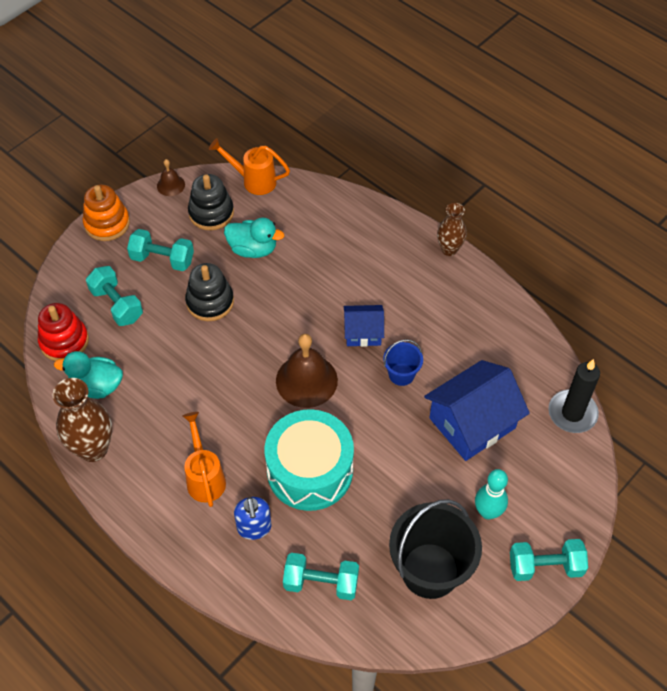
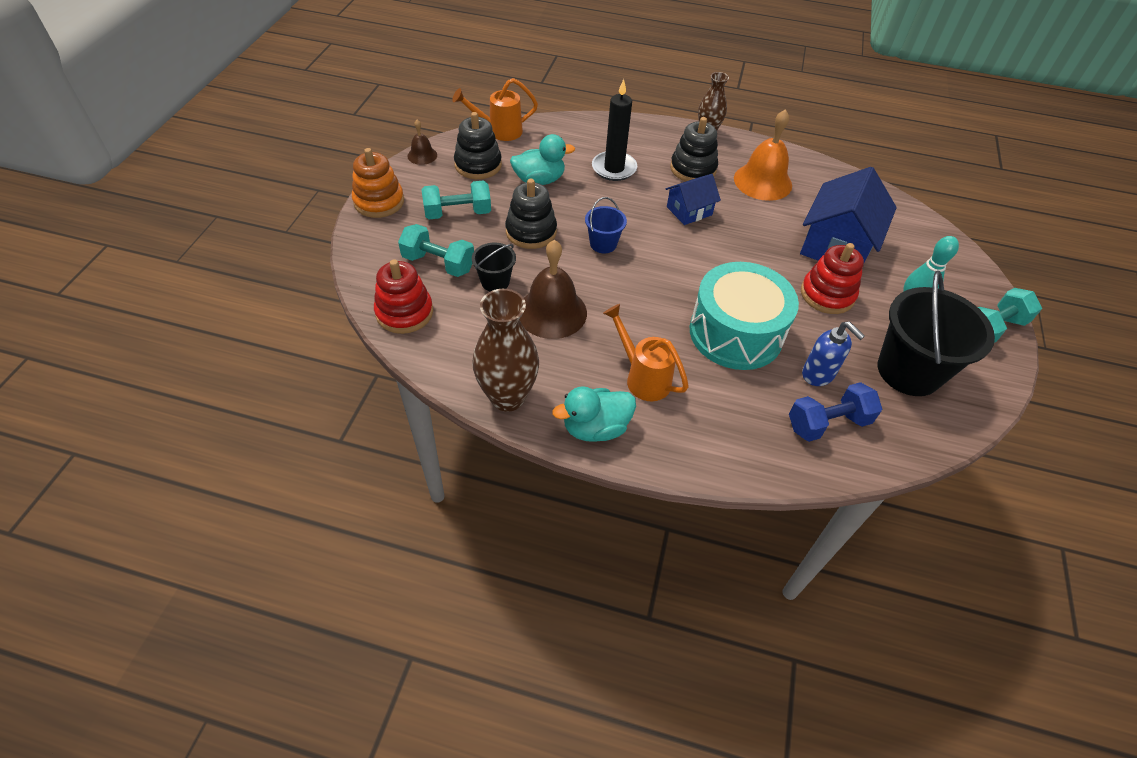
camera: 30 degrees left, 5 degrees down
turquoise duck [54,351,123,399] -> turquoise duck moved to [552,386,636,442]
blue soap dispenser [234,497,271,540] -> blue soap dispenser moved to [802,322,865,386]
brown bell [276,334,338,408] -> brown bell moved to [520,240,587,339]
turquoise dumbbell [283,553,359,600] -> blue dumbbell [789,382,882,442]
blue bucket [383,339,423,386] -> blue bucket moved to [585,197,627,253]
black candle [548,359,600,433] -> black candle moved to [592,79,637,181]
none -> black bucket [472,243,516,291]
none -> black stacking toy [670,117,718,181]
none -> orange bell [734,109,792,201]
none -> red stacking toy [801,243,864,314]

